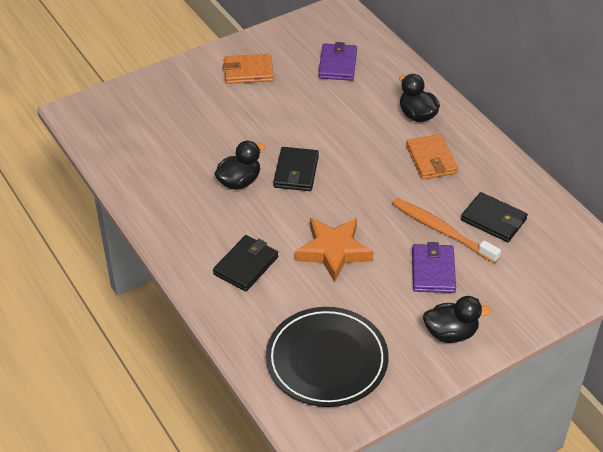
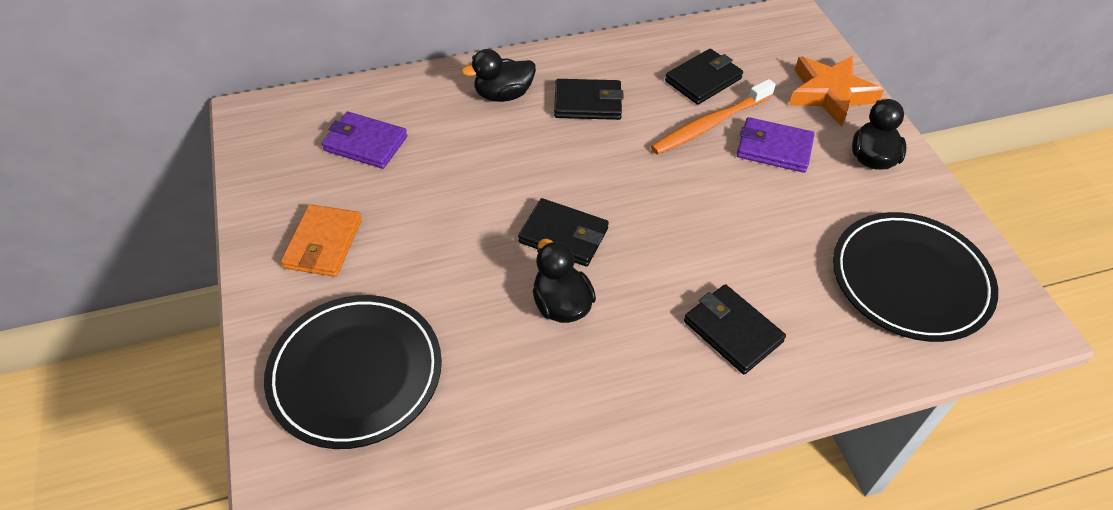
camera: 75 degrees left, 5 degrees up
orange star [295,218,374,283] -> orange star moved to [789,56,884,127]
orange wallet [406,134,458,180] -> black wallet [554,79,624,120]
none -> black plate [264,295,442,449]

